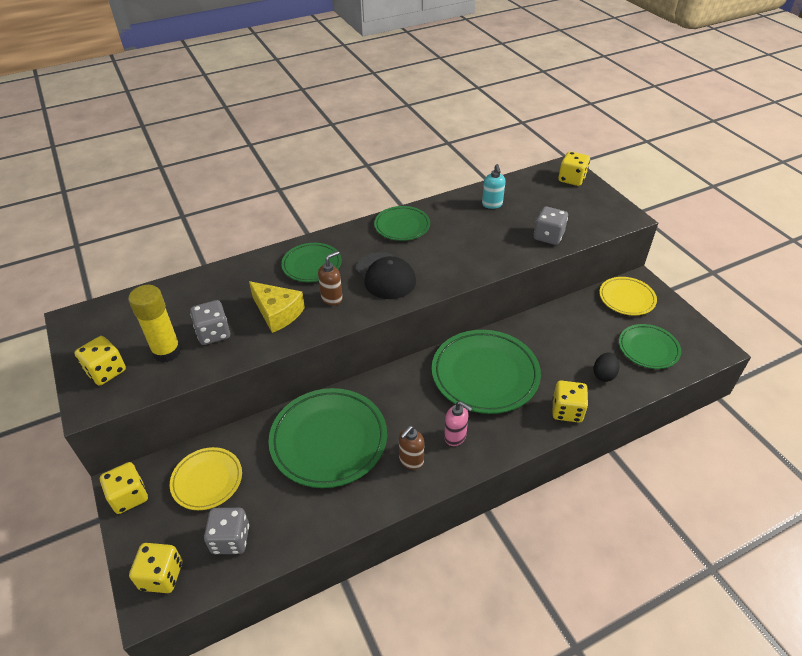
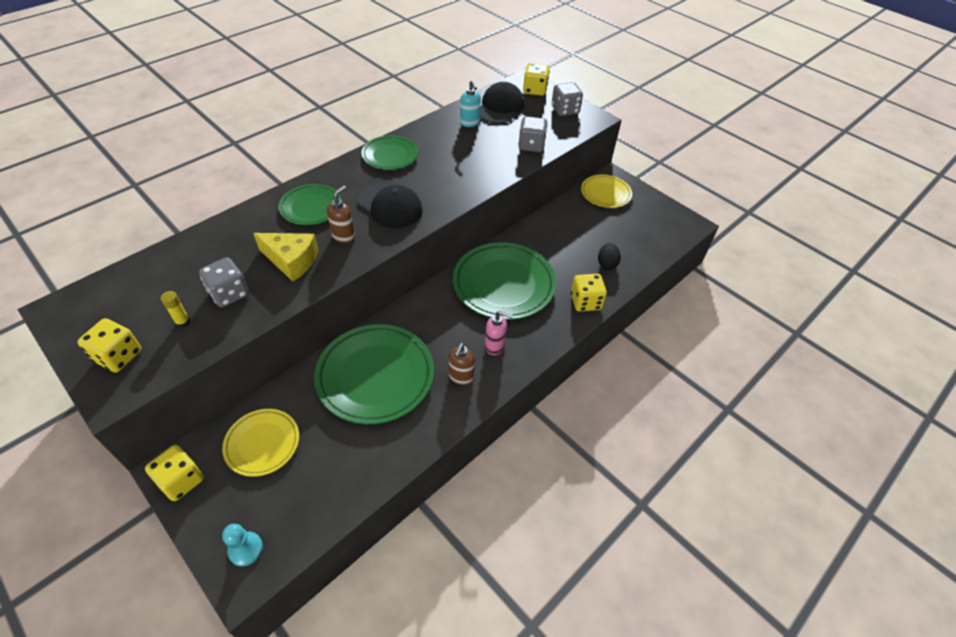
camera: 20 degrees left, 5 degrees up
yellow glue stick [128,285,181,362] -> yellow glue stick [161,291,191,328], size x0.47
yellow dice [129,543,182,593] -> turquoise pawn [222,524,263,566]
grey dice [204,508,249,554] -> grey dice moved to [552,82,583,116]
green plate [619,324,681,369] -> none
none -> black cap [480,82,524,123]

